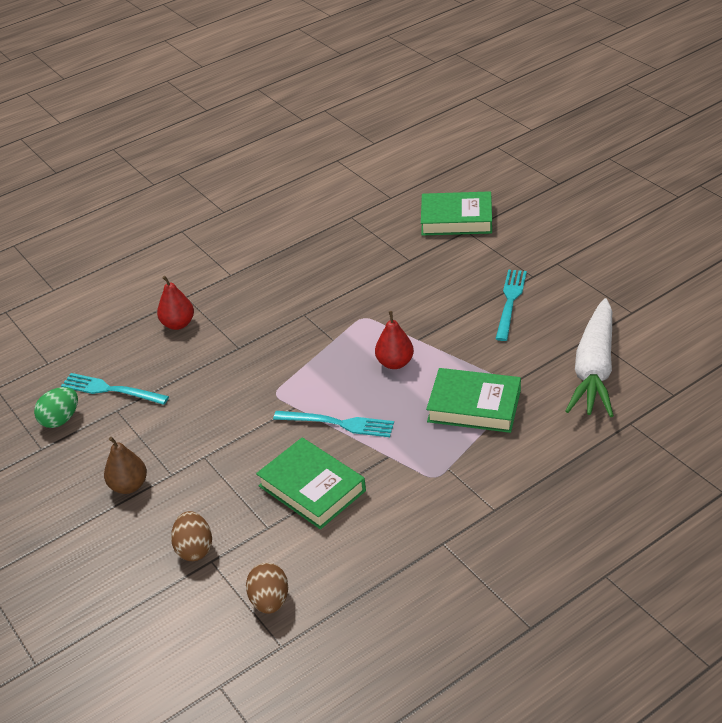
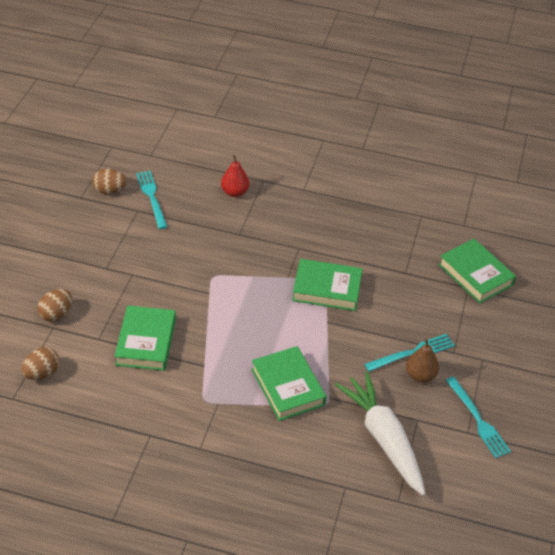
camera: 45 degrees right, 5 degrees up
green egg [34,387,78,428] -> brown egg [92,169,127,194]
brown pear [104,437,147,494] -> brown pear moved to [406,339,439,383]
turquoise fork [273,411,394,437] -> turquoise fork moved to [446,377,511,458]
red pear [375,311,414,369] -> none
white carrot [565,298,614,417] -> white carrot turned 90 degrees clockwise [335,372,425,496]
none -> green book [292,259,362,311]

